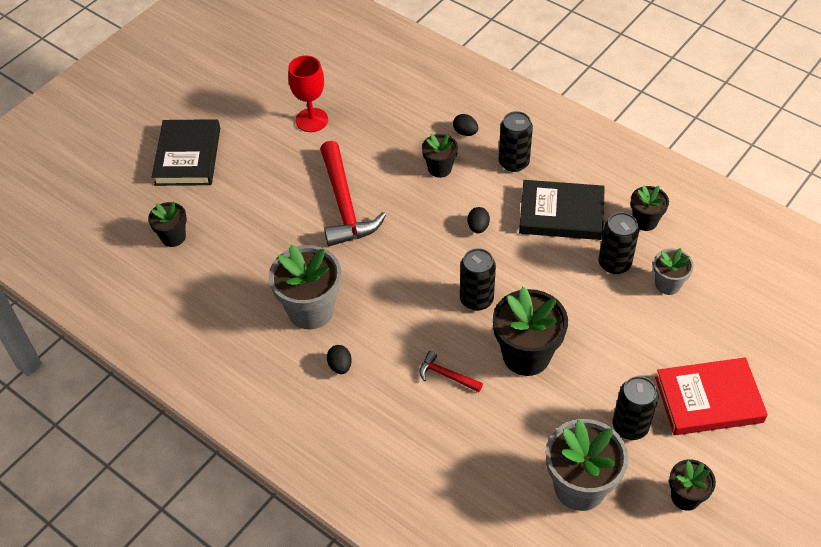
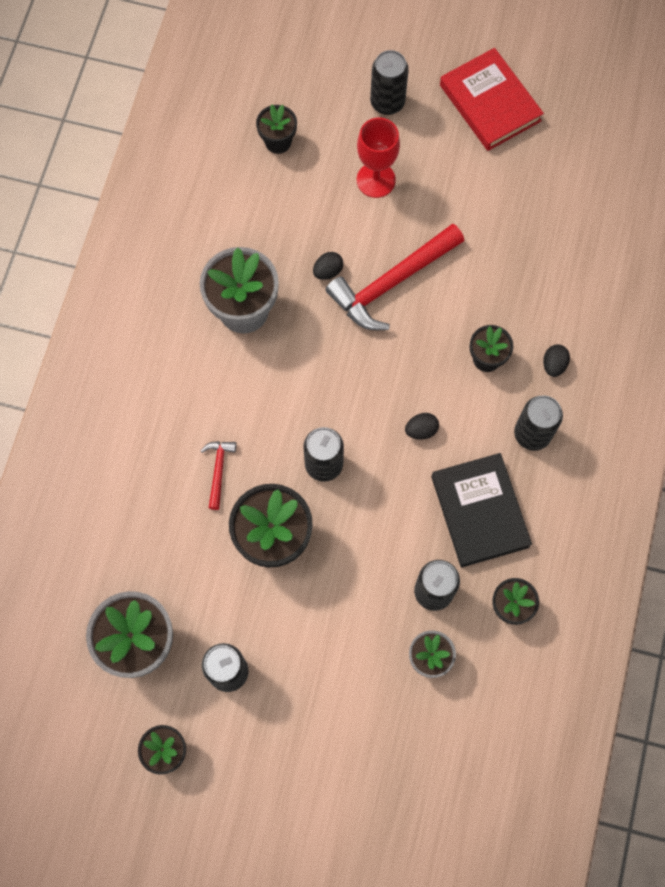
camera: 65 degrees right, 20 degrees up
black book [152,119,220,186] -> black can [370,50,409,115]
red goblet [288,56,328,132] -> red goblet moved to [357,117,400,198]
black egg [327,345,352,374] -> black egg moved to [313,252,343,280]
red book [655,357,768,435] -> red book moved to [440,48,544,151]

